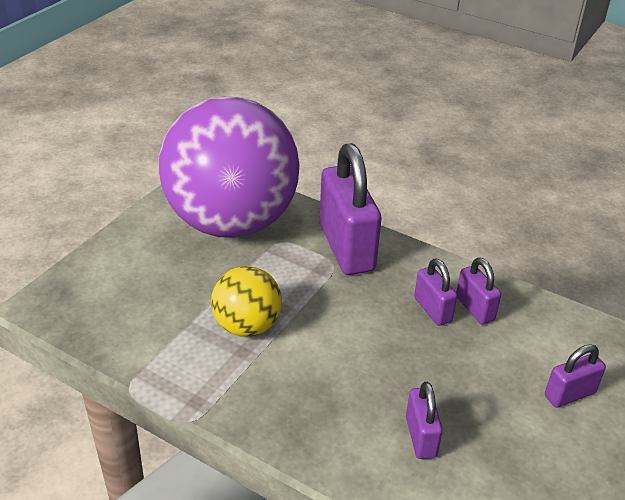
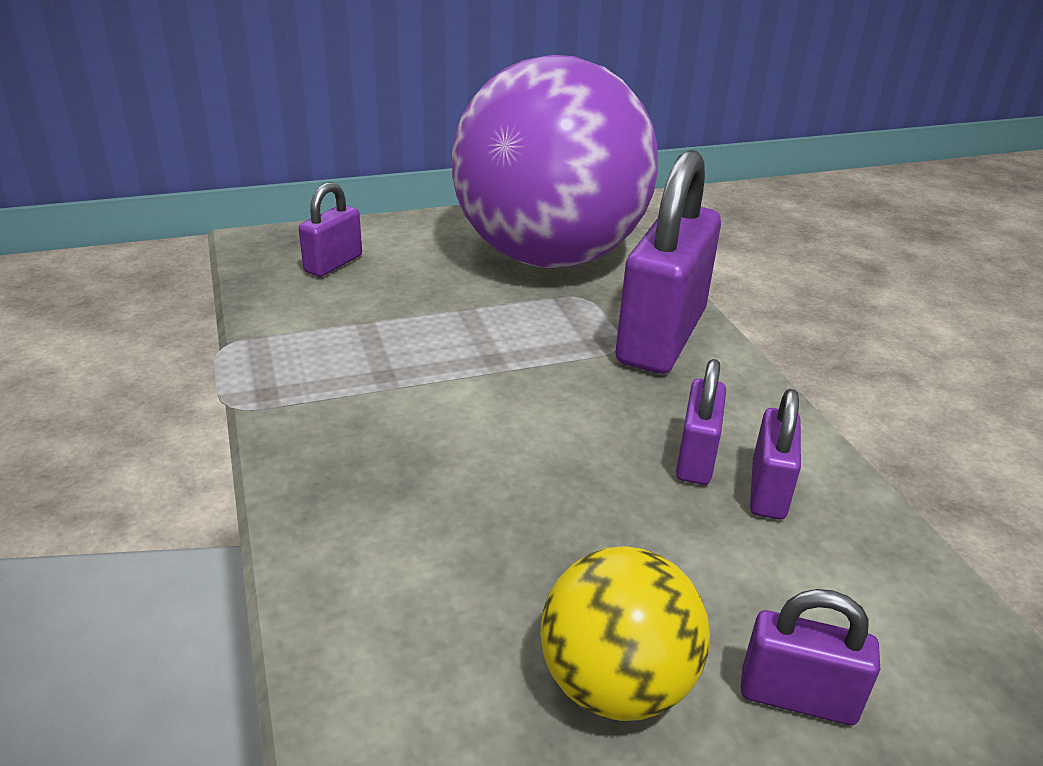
camera: 40 degrees right, 5 degrees down
yellow ball [211,266,282,337] -> yellow ball moved to [540,546,710,721]
purple padlock [406,382,443,459] -> purple padlock moved to [299,182,362,277]

